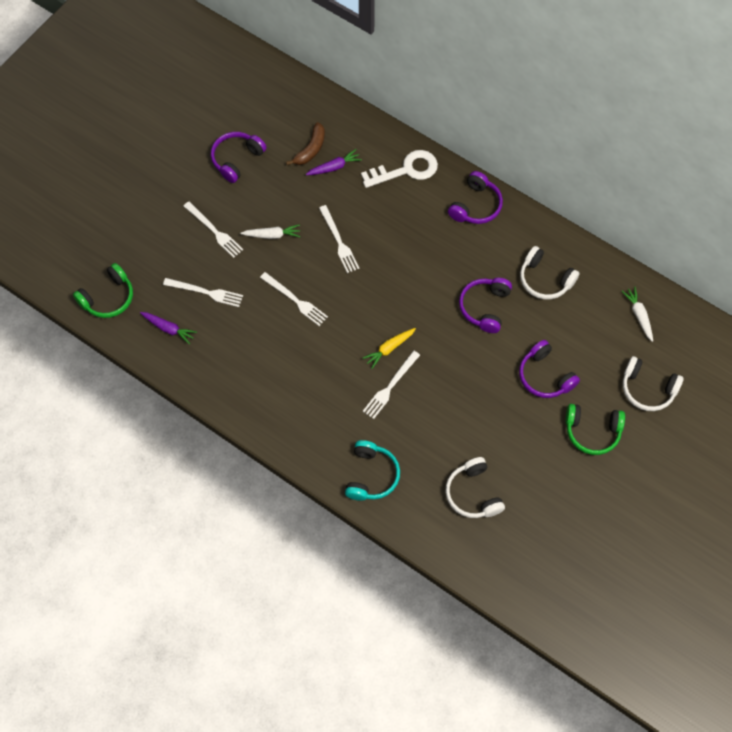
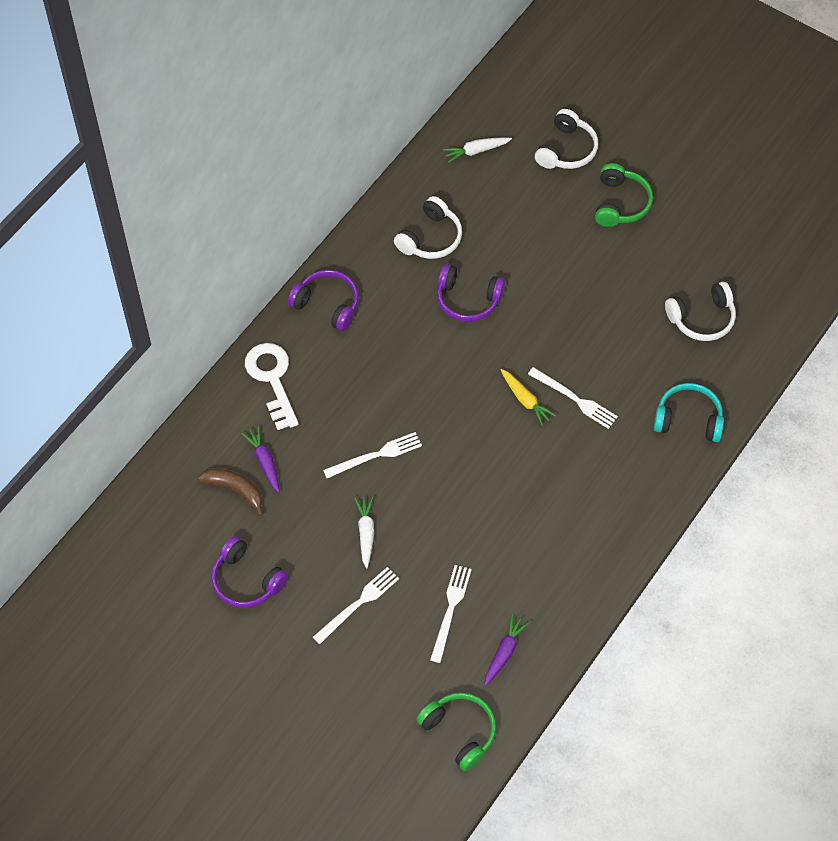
camera: 90 degrees left, 5 degrees down
white fork [260,272,328,326] -> none
purple headphones [519,340,580,398] -> none

